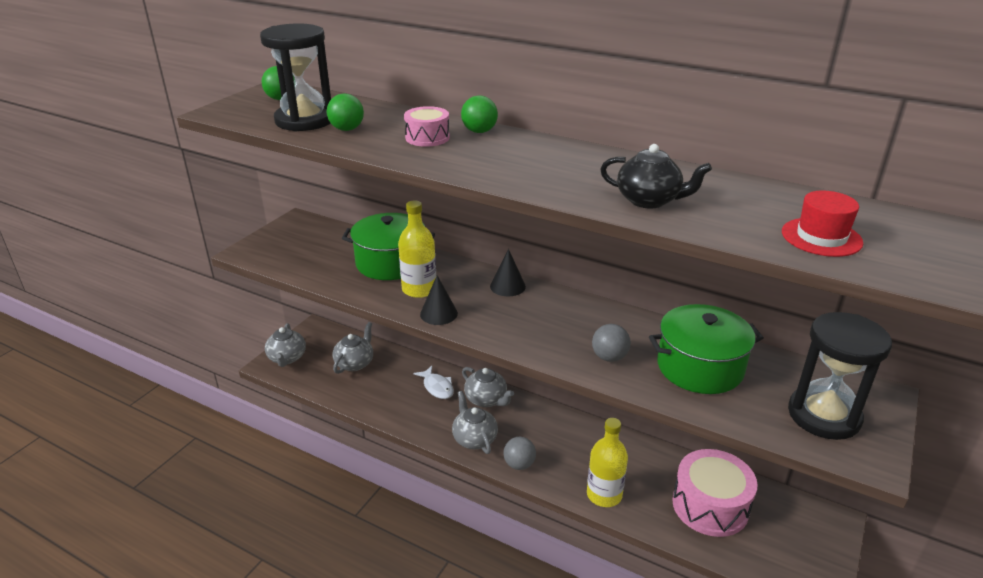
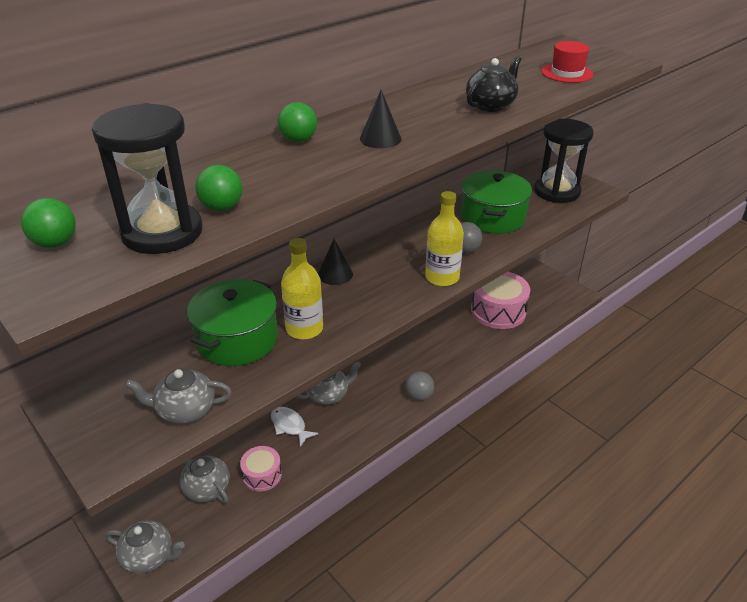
camera: 70 degrees left, 5 degrees up
pink drum [404,106,450,147] -> pink drum moved to [240,446,282,492]
white fish [413,366,454,399] -> white fish turned 120 degrees counterclockwise [271,407,319,447]
black cone [420,275,458,325] -> black cone moved to [360,90,401,148]
grey teapot [452,391,498,454] -> grey teapot moved to [125,368,232,424]
yellow bottle [587,418,628,507] -> yellow bottle moved to [425,191,464,286]

